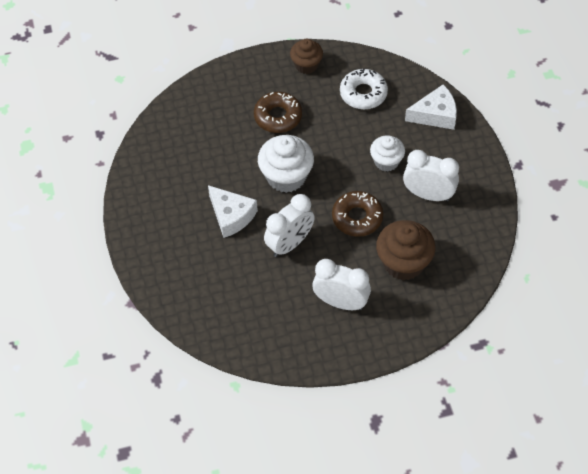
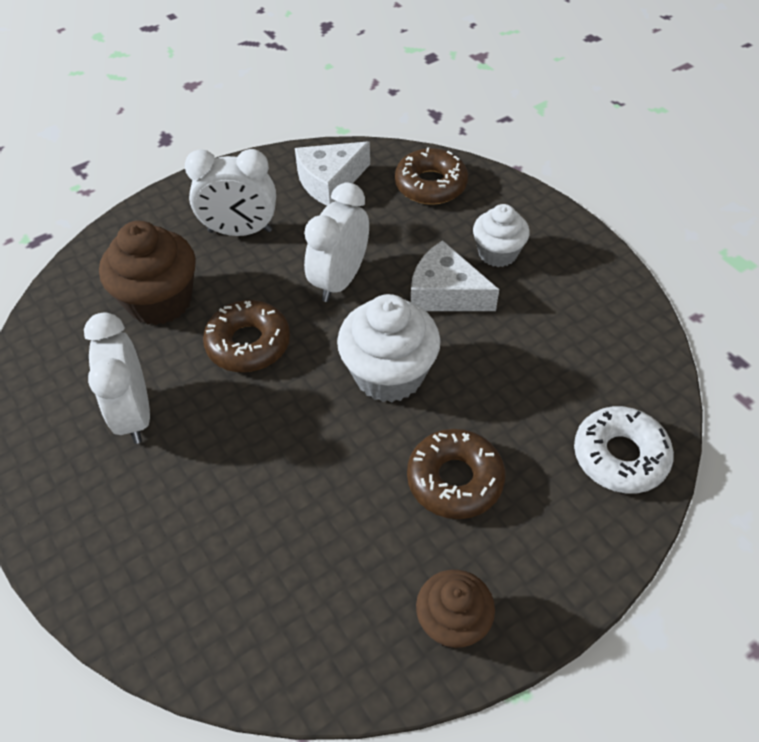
camera: 160 degrees right, 5 degrees down
white donut [340,69,388,109] -> white donut moved to [574,406,674,493]
white cupcake [370,136,405,172] -> white cupcake moved to [473,204,530,267]
white clock [403,150,459,201] -> white clock turned 75 degrees clockwise [84,312,150,444]
white cheese [405,84,457,130] -> white cheese moved to [295,141,370,206]
none -> brown donut [395,147,468,205]

